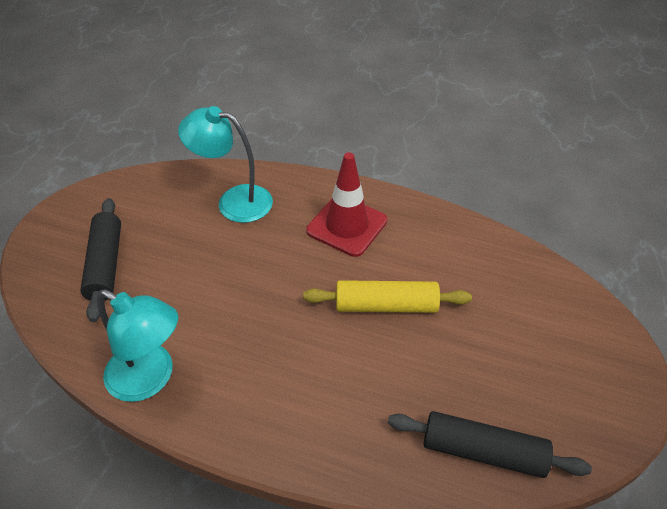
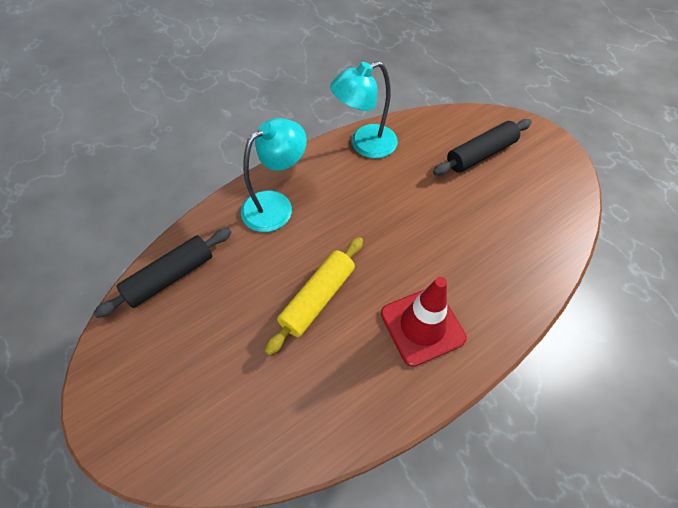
camera: 125 degrees right, 10 degrees up
black rolling pin [80,198,121,322] -> black rolling pin turned 60 degrees counterclockwise [433,119,532,175]
turquoise lamp [178,106,273,223] -> turquoise lamp moved to [241,118,307,232]

